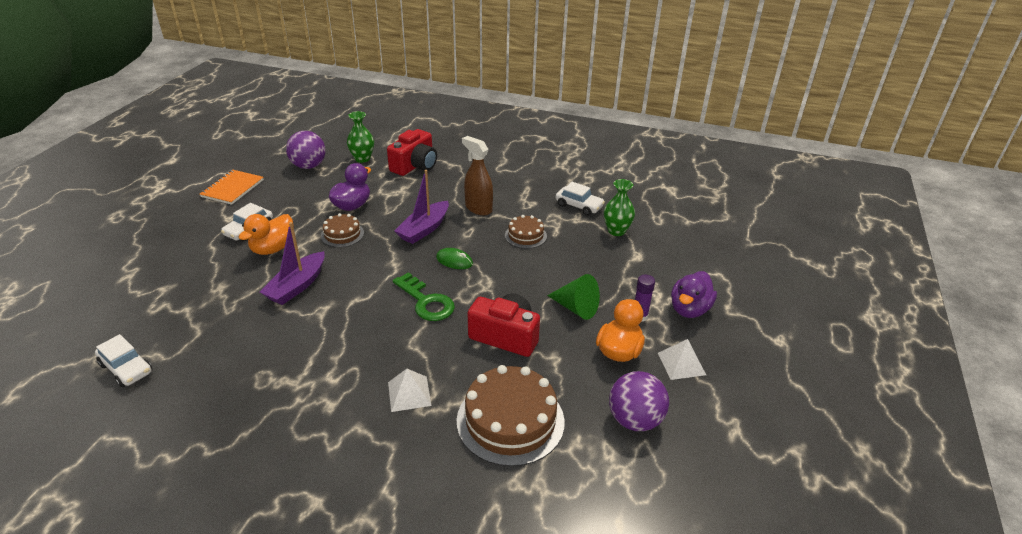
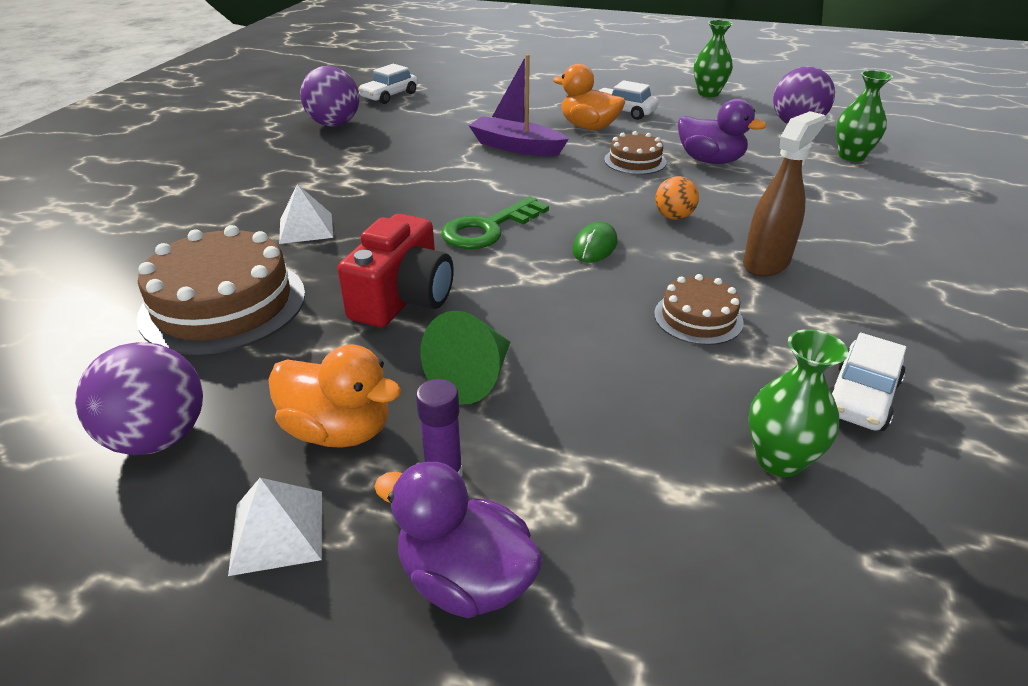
camera: 90 degrees right, 0 degrees up
orange notebook [200,170,264,205] -> green vase [694,20,733,97]
red camera [387,129,437,176] -> none
purple boat [394,170,449,244] -> orange ball [655,176,699,220]
none -> purple ball [300,66,359,127]

